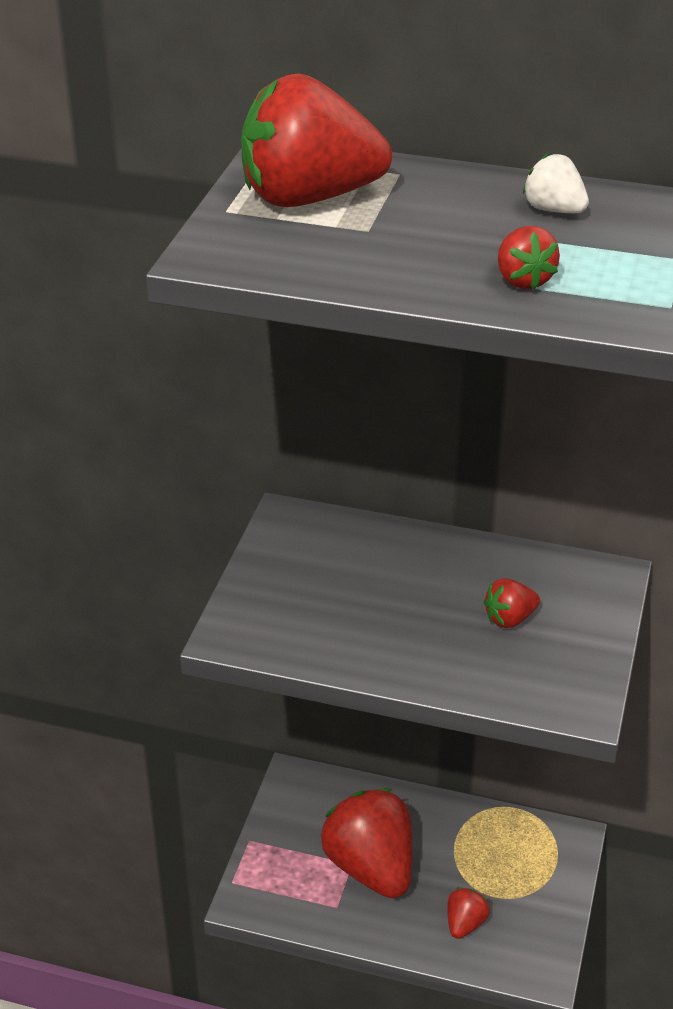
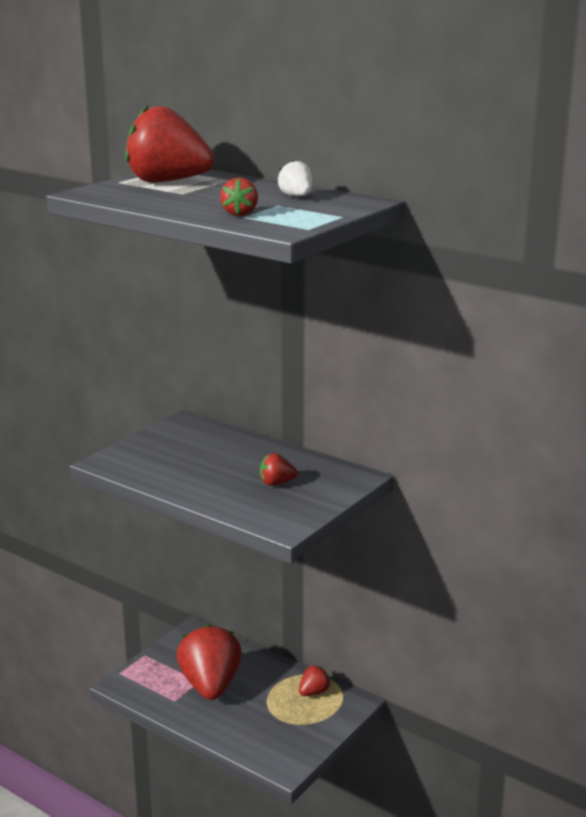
camera: 20 degrees right, 15 degrees down
red strawberry [447,887,490,939] -> red strawberry moved to [299,666,331,696]

